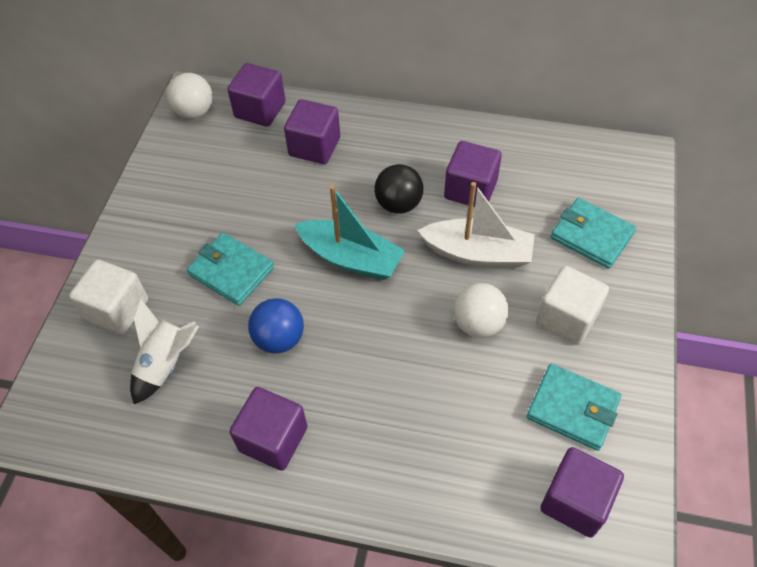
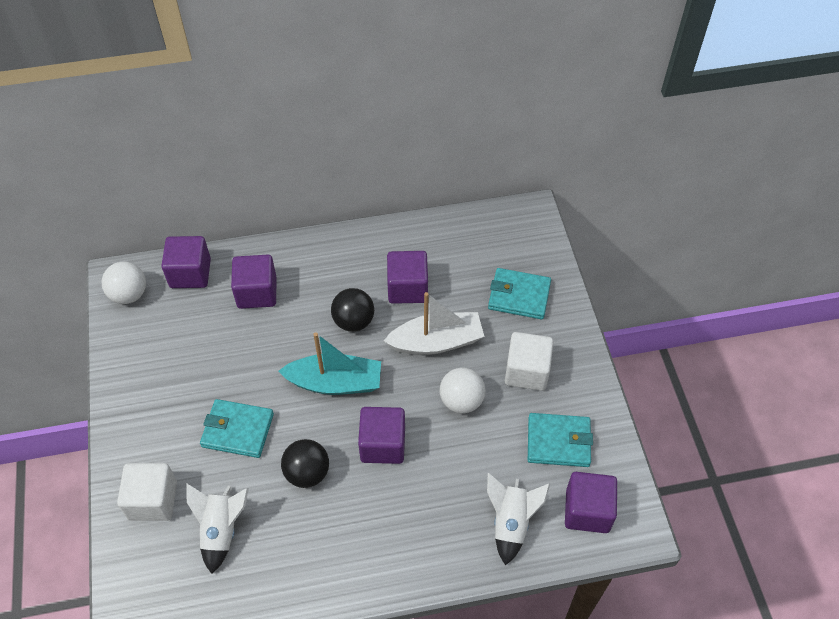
camera: 25 degrees left, 0 degrees up
purple cube [229,387,307,471] -> purple cube moved to [358,407,405,464]
blue ball [248,298,304,354] -> black ball [281,439,329,488]
none -> white rocket [487,473,550,565]

